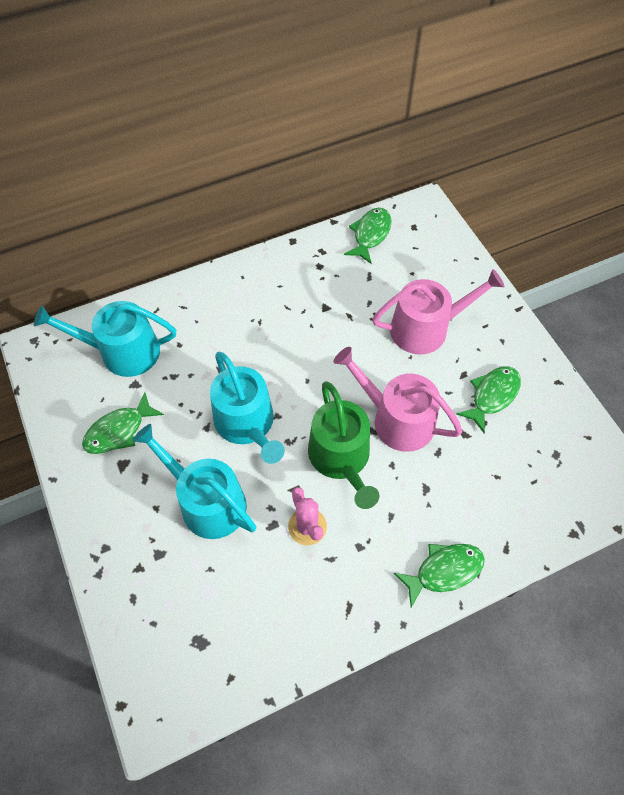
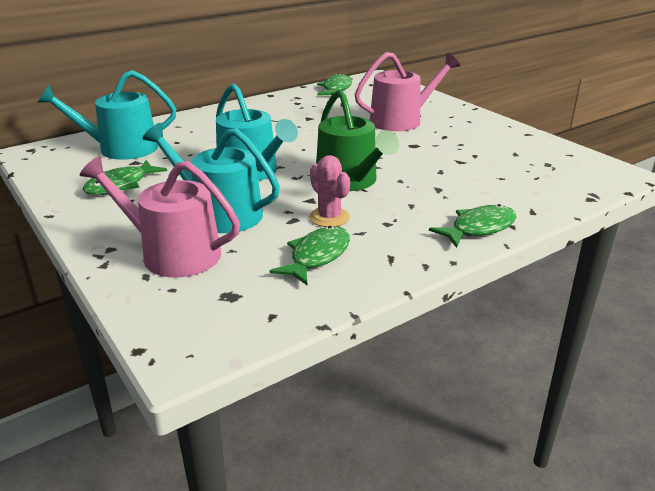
camera: 10 degrees left, 30 degrees down
pink watering can [333,347,463,452] -> pink watering can moved to [80,156,240,278]
green fish [456,366,521,433] -> green fish moved to [270,226,350,285]

